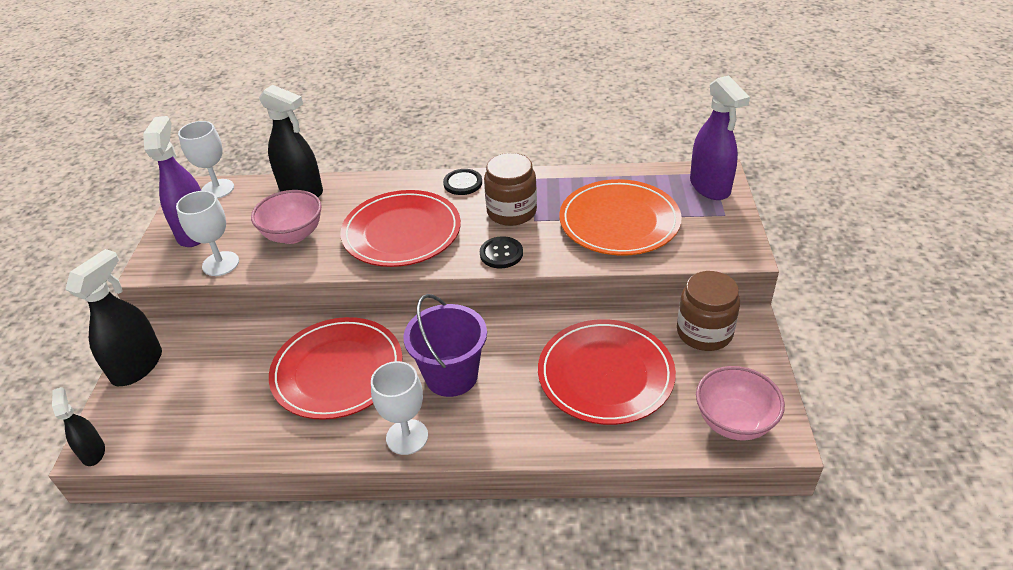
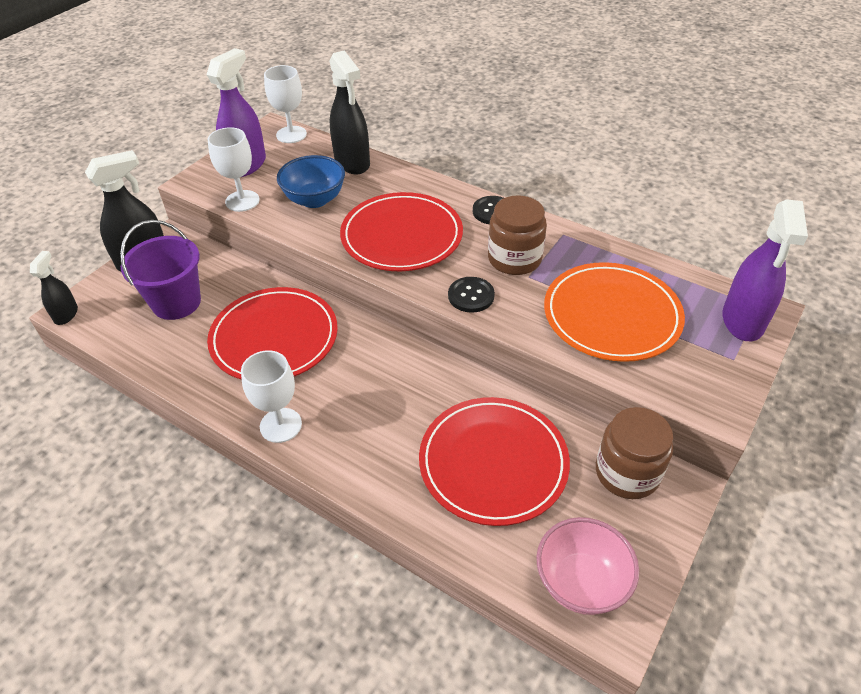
camera: 30 degrees right, 5 degrees up
pink bowl [251,190,322,244] -> blue bowl [277,155,345,208]
purple bucket [403,294,487,397] -> purple bucket moved to [120,220,201,320]

